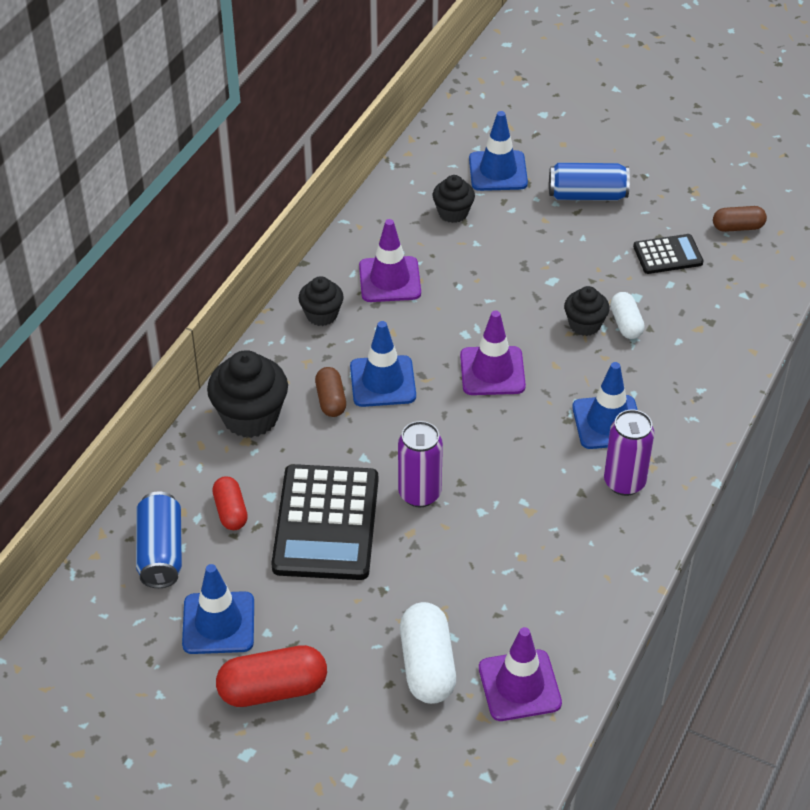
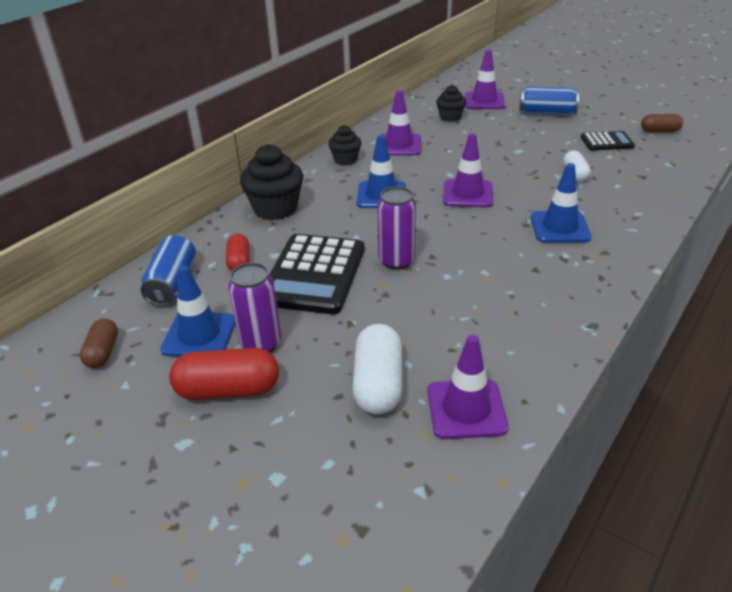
camera: 10 degrees right, 10 degrees down
brown capsule [315,367,346,417] -> brown capsule moved to [80,318,118,368]
blue traffic cone [469,111,528,191] -> purple traffic cone [465,49,505,109]
black cupcake [564,286,610,336] -> none
purple can [604,410,655,496] -> purple can moved to [228,263,281,353]

